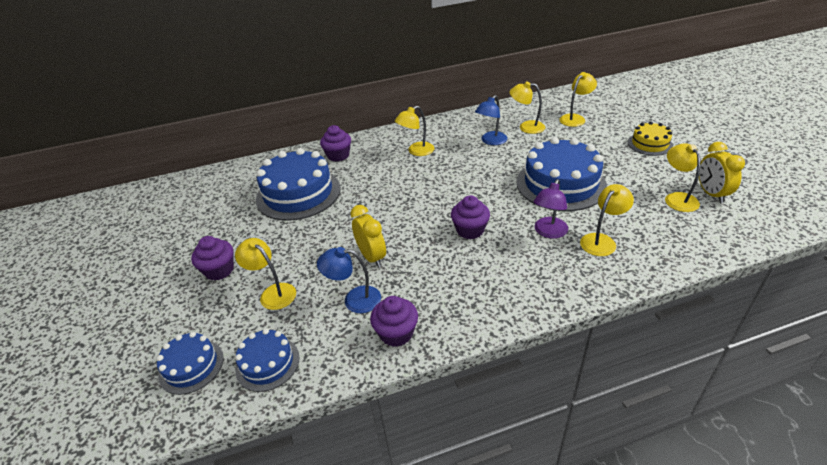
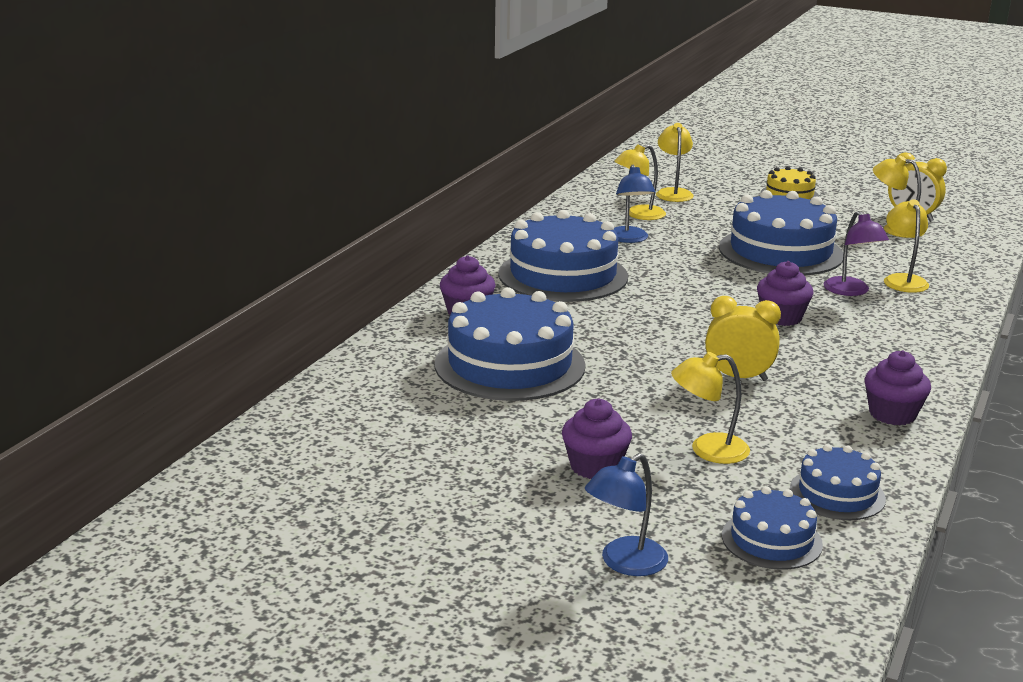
camera: 50 degrees left, 15 degrees down
blue lamp [317,247,381,313] -> blue lamp moved to [585,453,668,576]
yellow lamp [395,106,434,156] -> blue cake [498,210,628,302]

